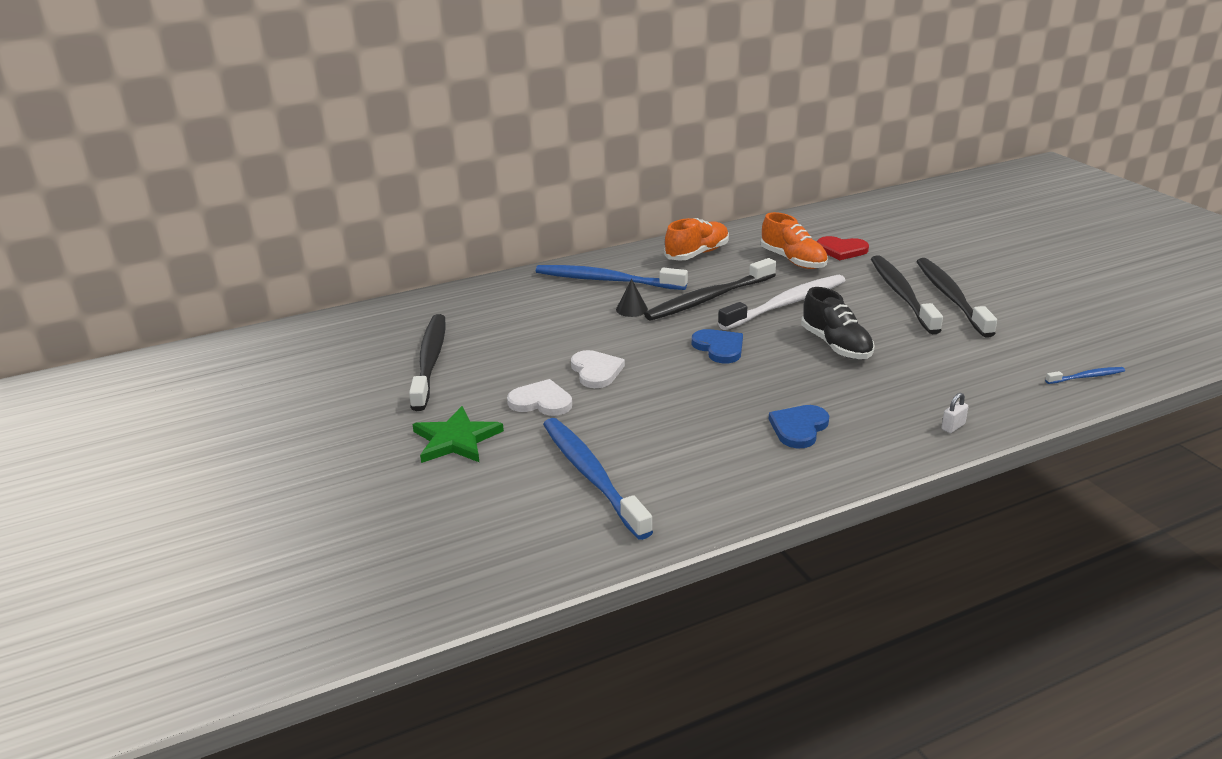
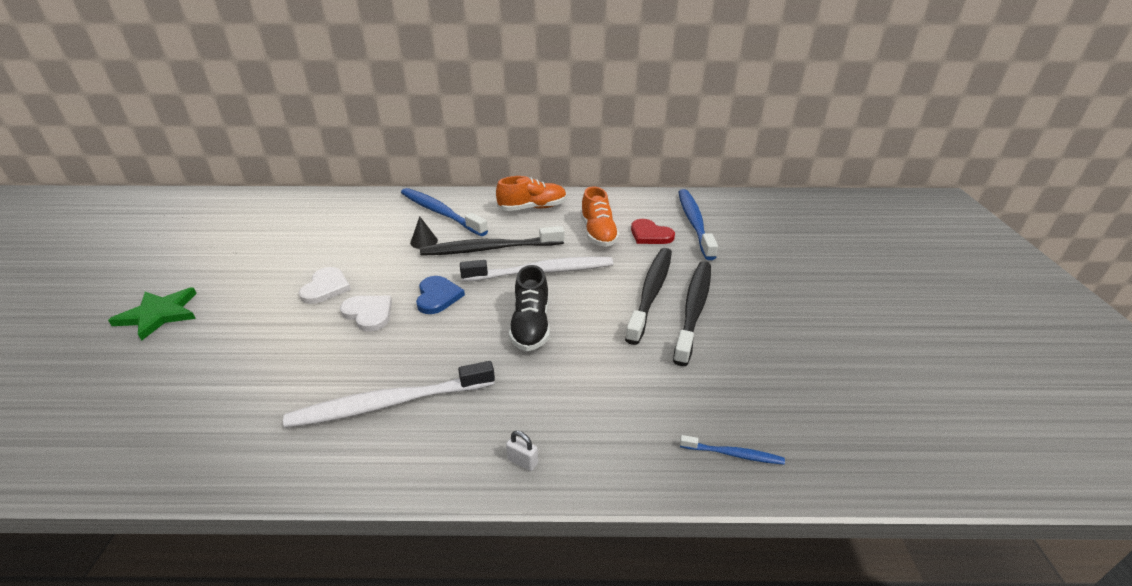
camera: 25 degrees right, 5 degrees up
black toothbrush [409,314,445,411] -> none
white heart [507,379,572,416] -> white heart moved to [340,296,392,332]
blue toothbrush [543,418,653,540] -> blue toothbrush moved to [679,189,718,260]
blue heart [769,405,829,448] -> white toothbrush [283,361,495,428]
white padlock [941,393,968,433] -> white padlock turned 45 degrees clockwise [506,431,538,471]

